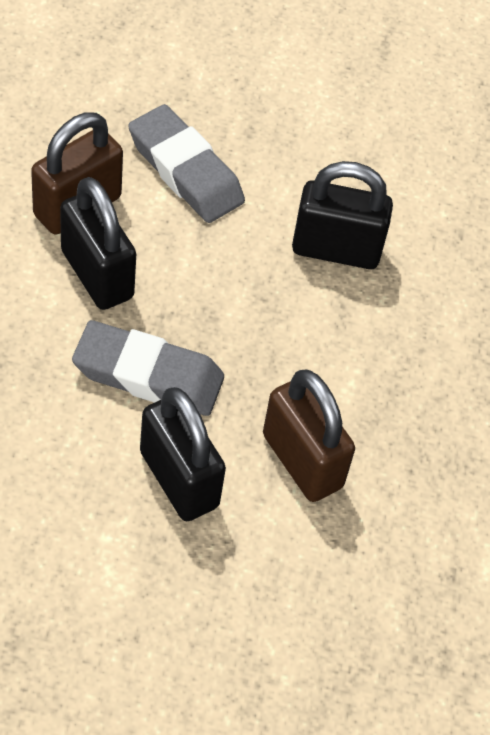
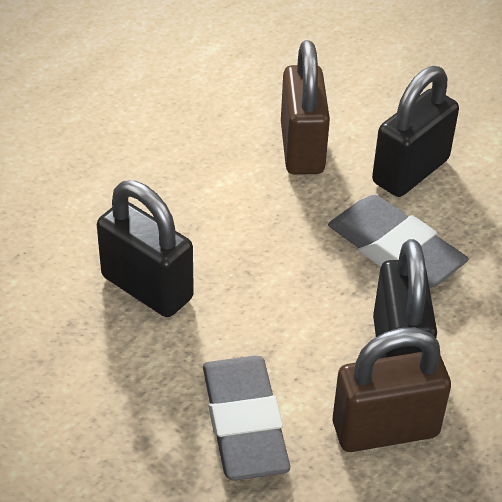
camera: 145 degrees left, 10 degrees down
black padlock [140,387,226,521] -> black padlock turned 45 degrees clockwise [372,66,459,197]

